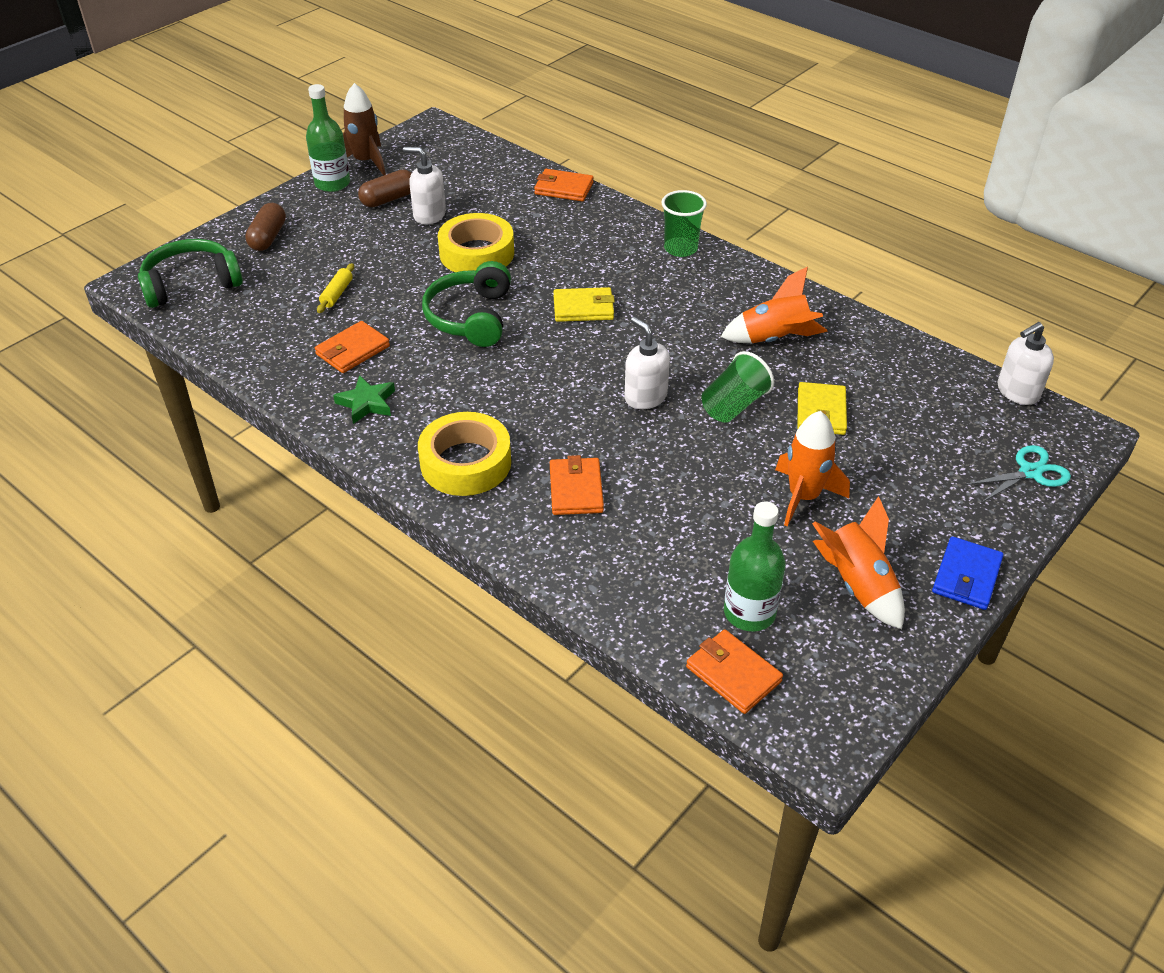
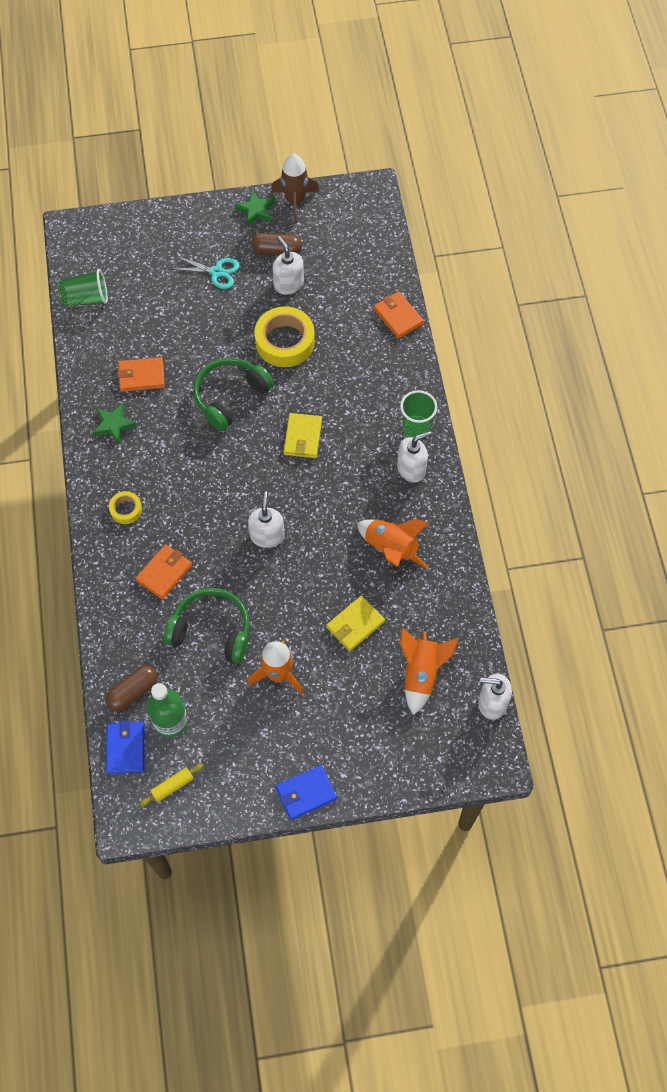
camera: 40 degrees right, 20 degrees up
green headphones [138,239,243,308] -> green headphones moved to [163,588,250,663]
brown capsule [245,203,286,251] -> brown capsule moved to [105,665,158,711]
green bottle [306,84,350,192] -> green star [235,190,274,226]
yellow rolling pin [317,263,354,313] -> yellow rolling pin moved to [140,764,204,806]
yellow tape [418,412,511,496] -> yellow tape [109,491,142,524], size x0.50
yellow wallet [553,287,615,322] -> yellow wallet turned 60 degrees clockwise [283,413,322,458]
orange wallet [686,629,783,714] -> blue wallet [106,720,144,774]
green cup [701,351,774,423] -> green cup moved to [58,269,108,306]
orange rocket [812,496,905,629] -> orange rocket moved to [400,627,459,715]
turquoise scissors [965,445,1071,502] -> turquoise scissors moved to [173,256,240,289]
none -> white soap dispenser [397,431,432,482]

